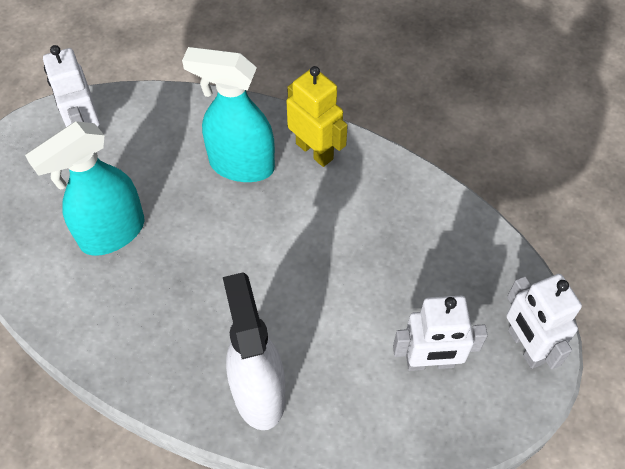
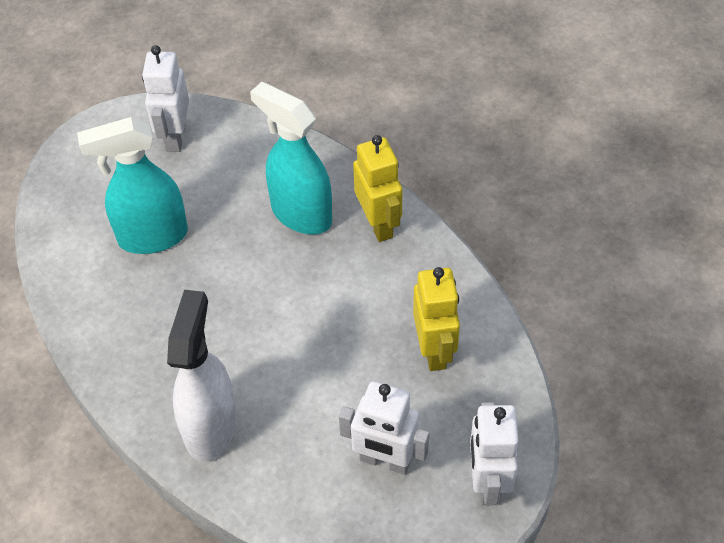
camera: 25 degrees right, 5 degrees down
none -> yellow robot [413,267,460,371]

